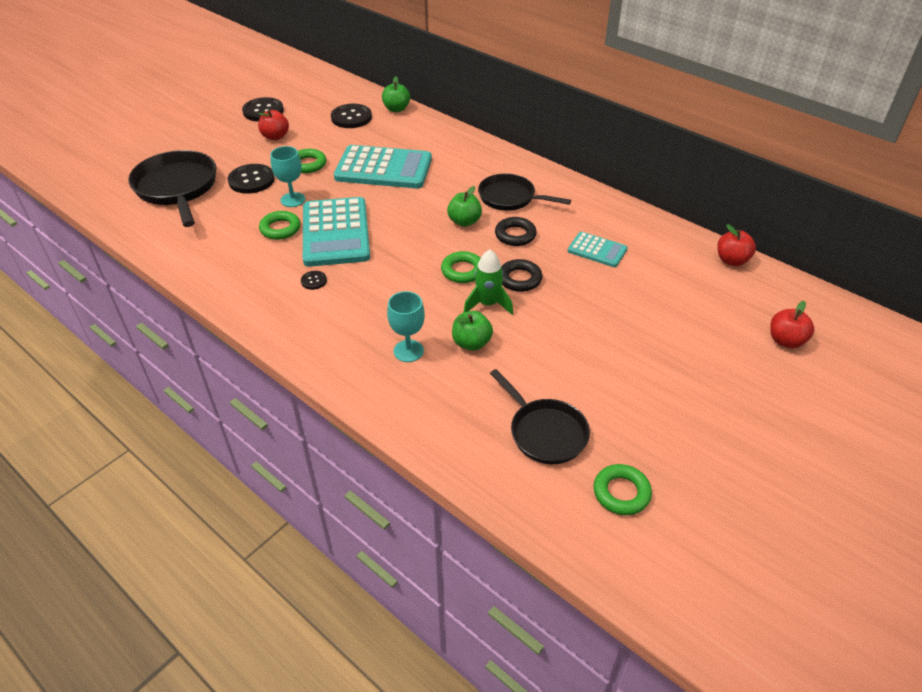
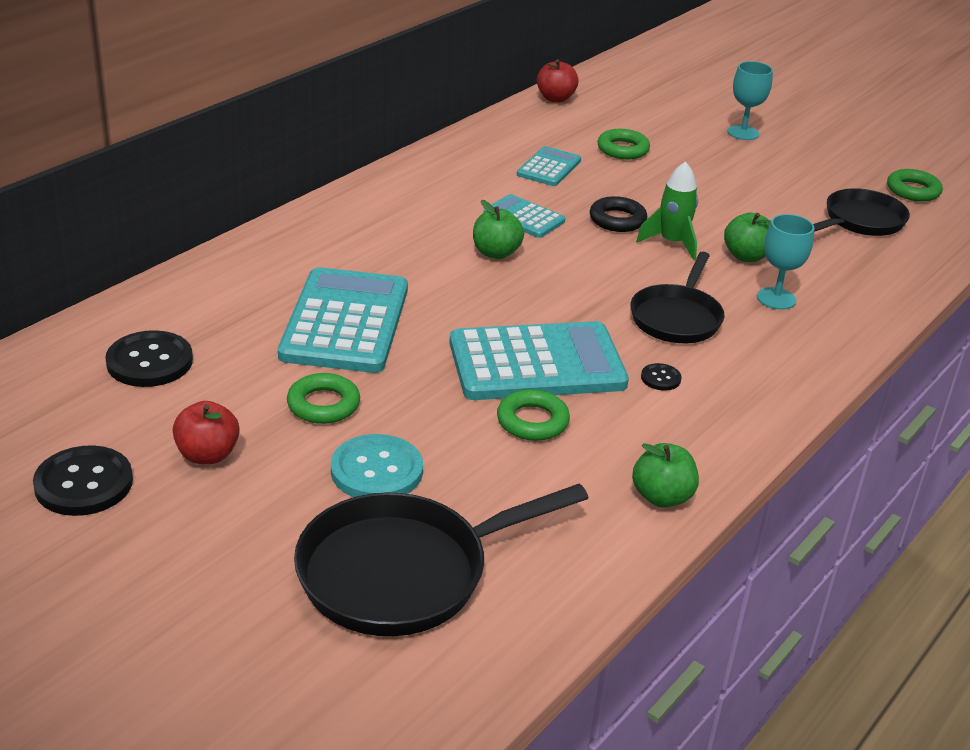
camera: 95 degrees left, 10 degrees down
black button [228,164,275,194] -> turquoise button [331,434,423,497]
turquoise goblet [270,146,305,207] -> turquoise goblet moved to [727,61,773,140]
green apple [382,76,410,112] -> green apple moved to [632,443,699,508]
green ring [441,251,481,283] -> green ring moved to [597,129,650,159]
black pan [478,173,571,211] -> black pan moved to [630,252,724,343]
black ring [495,217,537,246] -> turquoise calculator [484,194,565,238]
red apple [770,301,814,348] -> none

